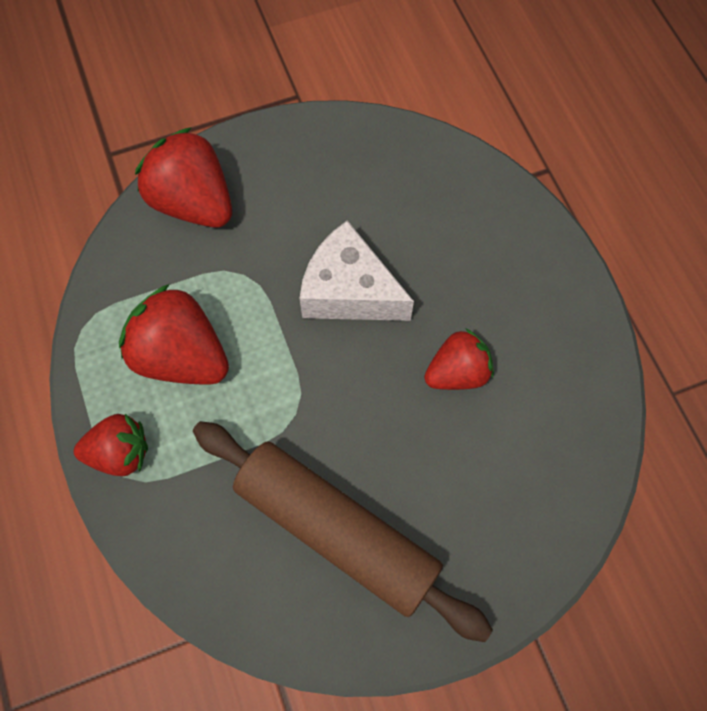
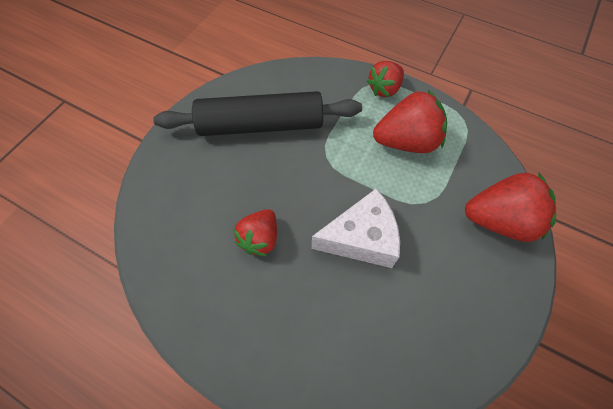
camera: 140 degrees right, 5 degrees down
brown rolling pin [193,421,493,642] -> black rolling pin [153,91,362,136]

